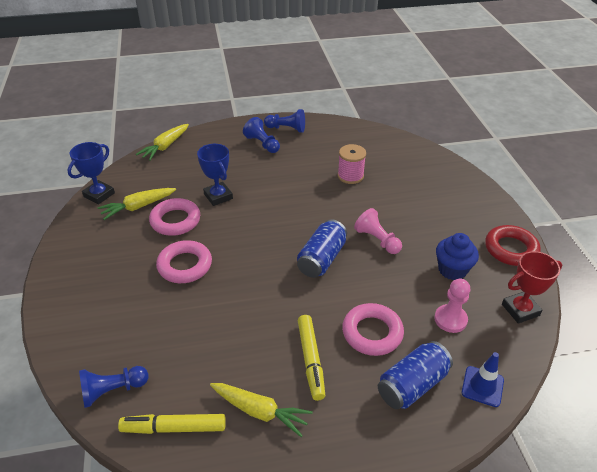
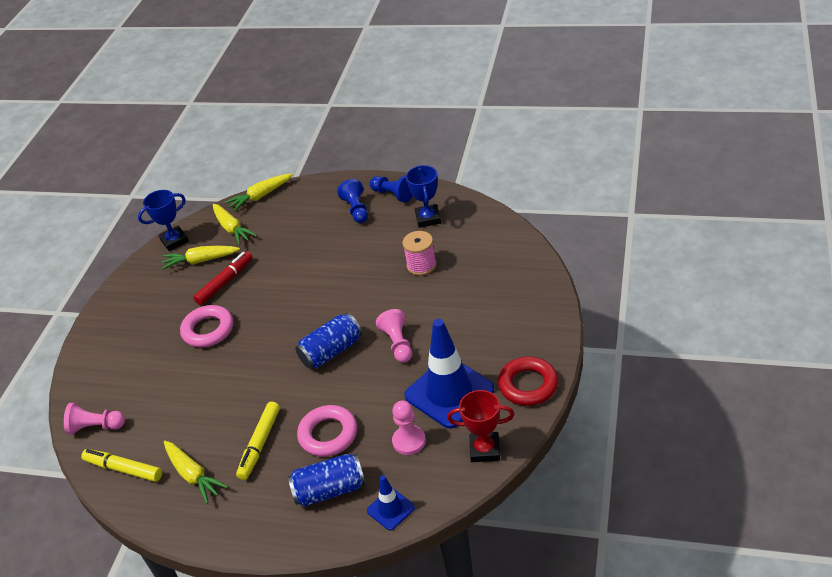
camera: 30 degrees right, 0 degrees up
blue pawn [79,366,148,408] -> pink pawn [64,403,125,435]
pink ring [149,198,200,236] -> red marker [193,251,253,305]
blue trophy [197,144,233,206] -> blue trophy moved to [406,165,441,228]
blue cupcake [436,233,479,280] -> blue traffic cone [404,319,494,429]
none -> yellow carrot [213,204,257,245]

